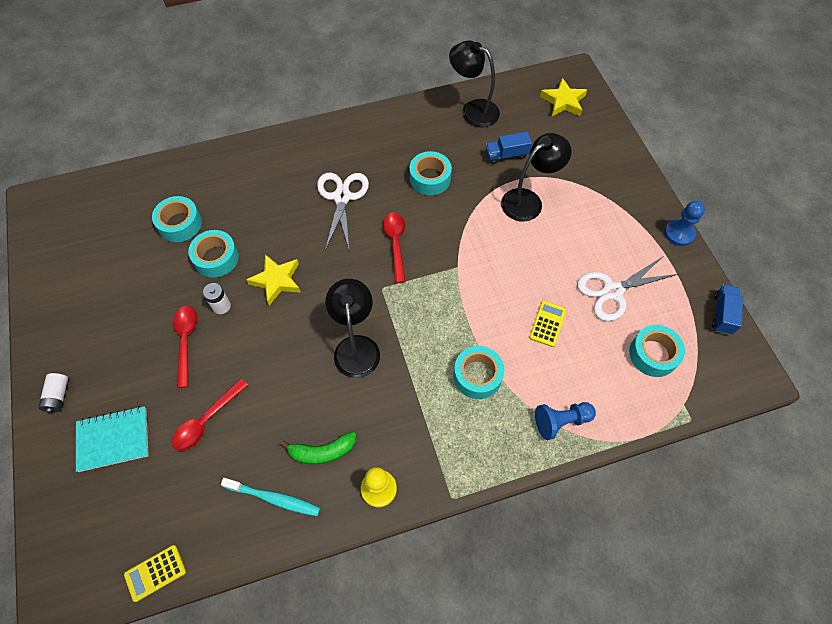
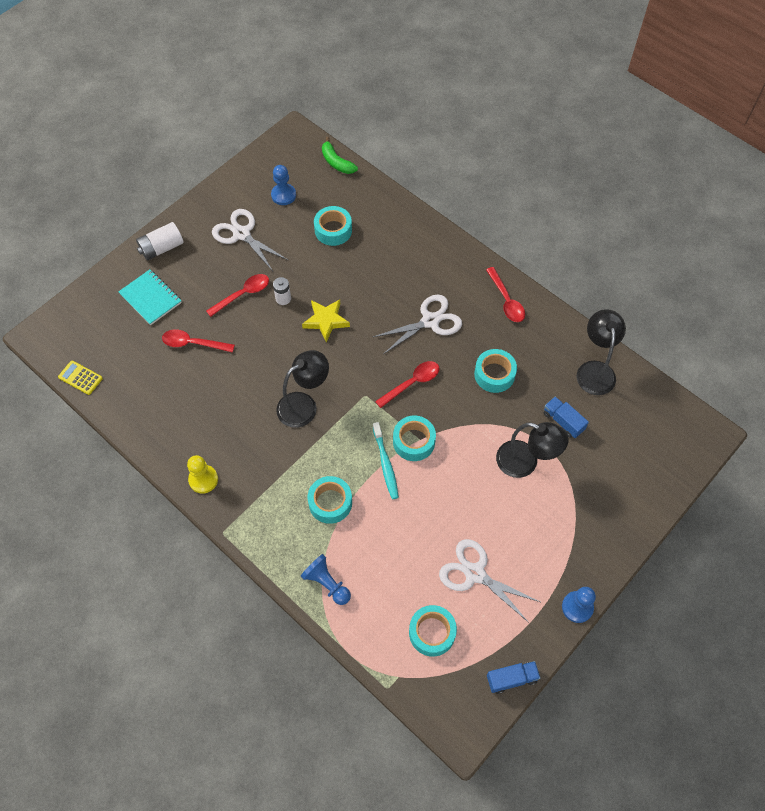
camera: 60 degrees right, 0 degrees up
white battery [38,373,68,413] -> white battery [136,222,184,260], size x1.53
turquoise tape [188,230,239,278] -> turquoise tape moved to [393,416,436,461]
turquoise toothbrush [221,478,320,516] -> turquoise toothbrush moved to [373,422,399,499]
green banana [280,432,356,464] -> green banana moved to [322,137,358,174]
yellow calculator [529,301,567,347] -> none
yellow star [540,78,587,116] -> none
none -> white scissors [212,209,288,271]
none -> blue pawn [271,165,296,205]
none -> red spoon [486,267,525,322]

